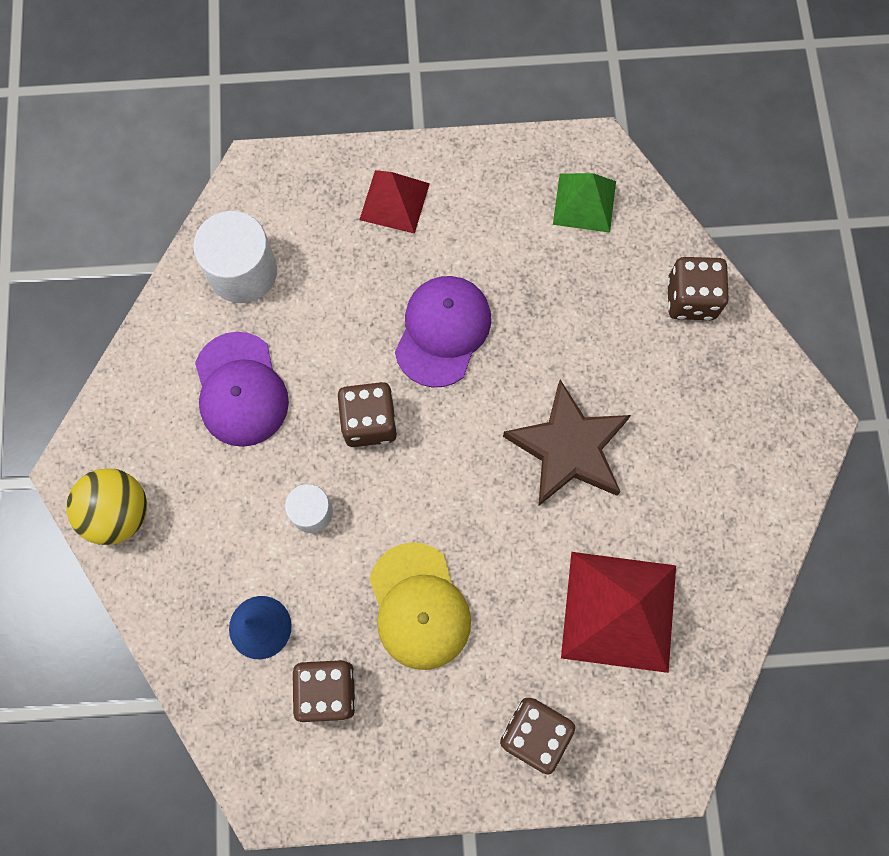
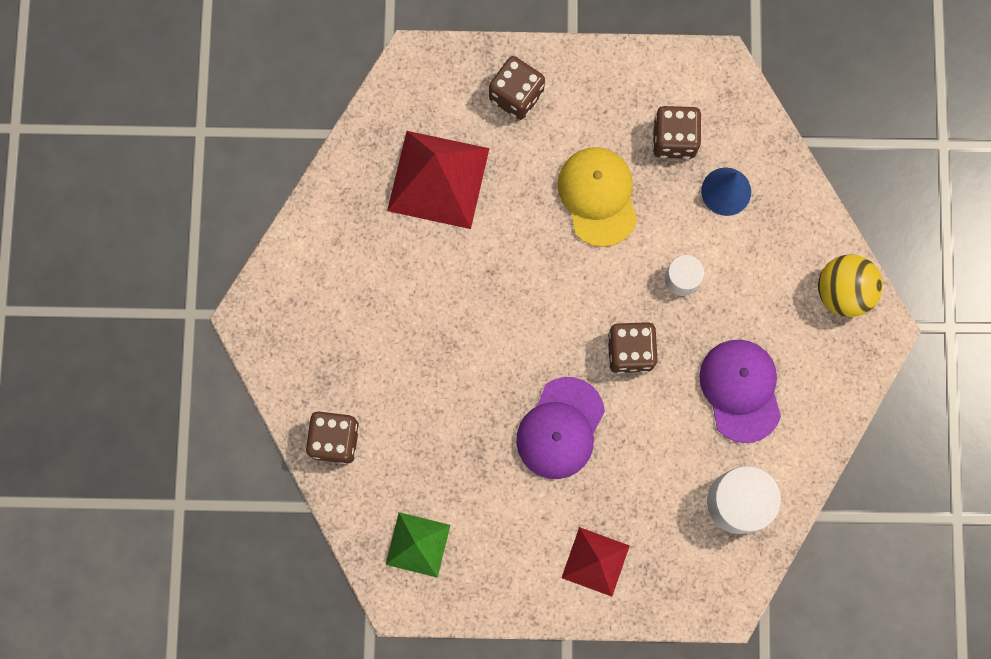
camera: 175 degrees left, 5 degrees up
brown star [503,380,631,506] -> none

